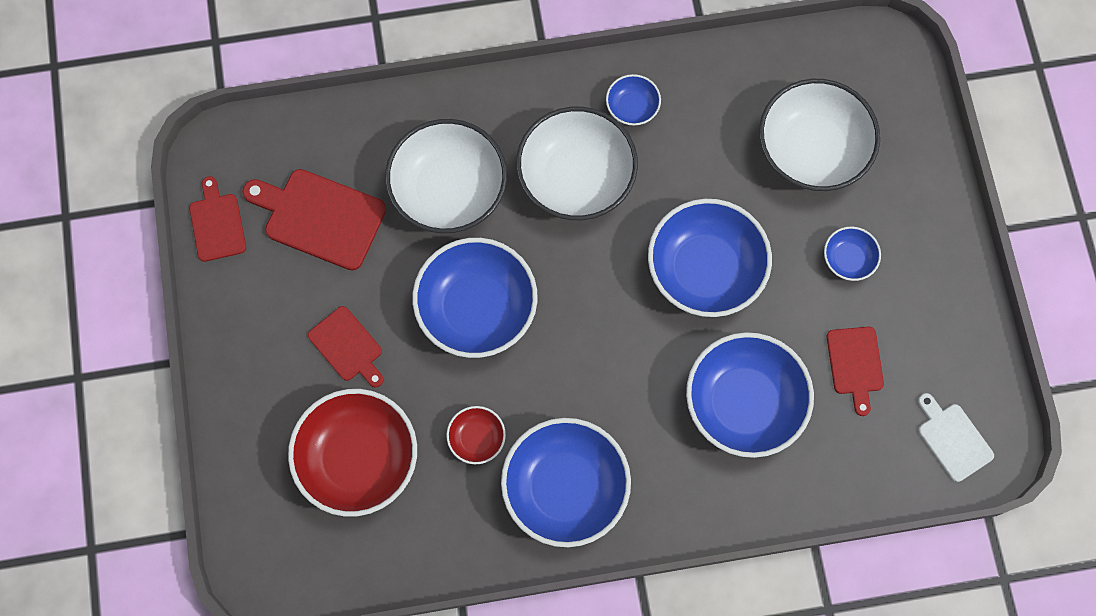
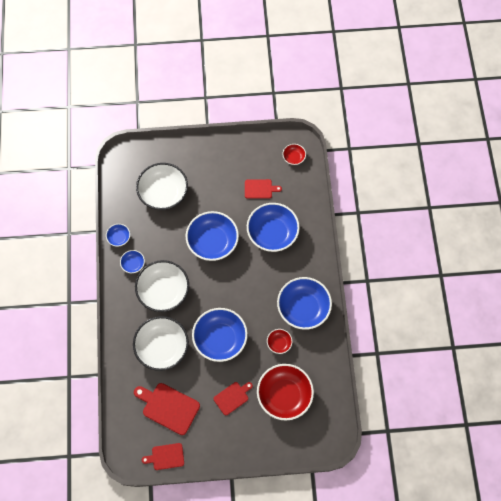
camera: 85 degrees left, 5 degrees down
red cutting board [242,169,386,271] -> red cutting board turned 90 degrees clockwise [134,383,200,435]
blue bowl [824,226,881,281] -> blue bowl moved to [106,224,130,247]
white cutting board [918,393,994,482] -> red bowl [282,144,306,165]

